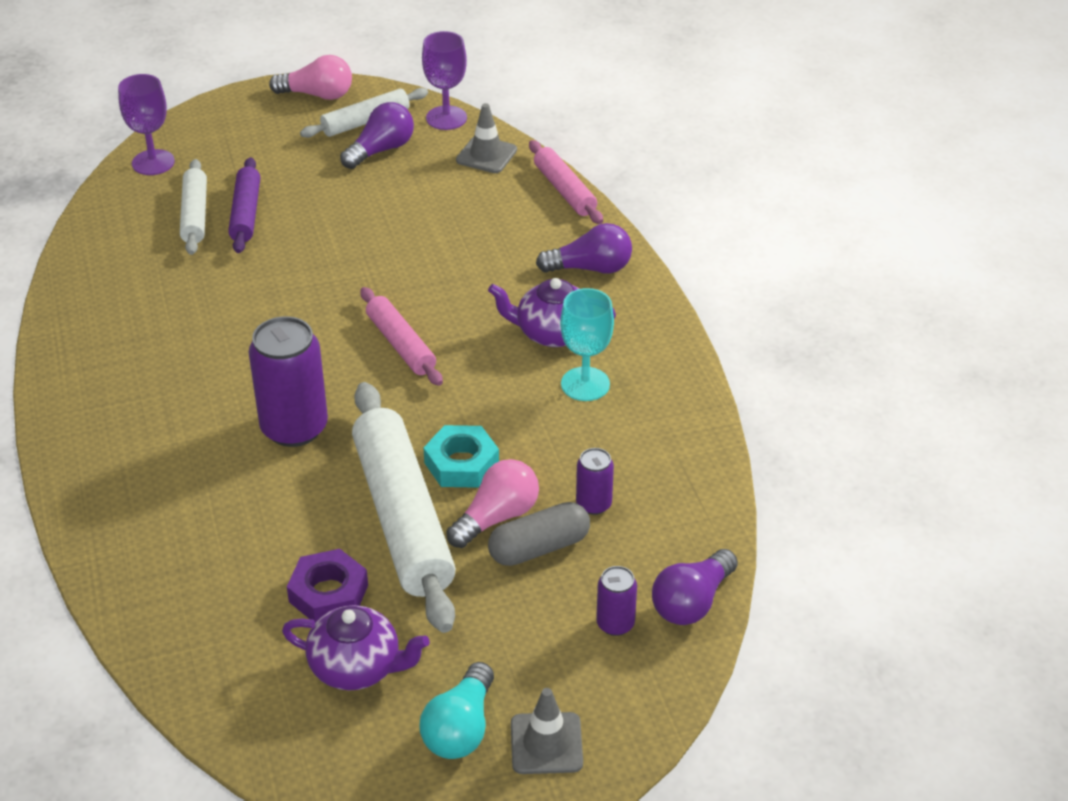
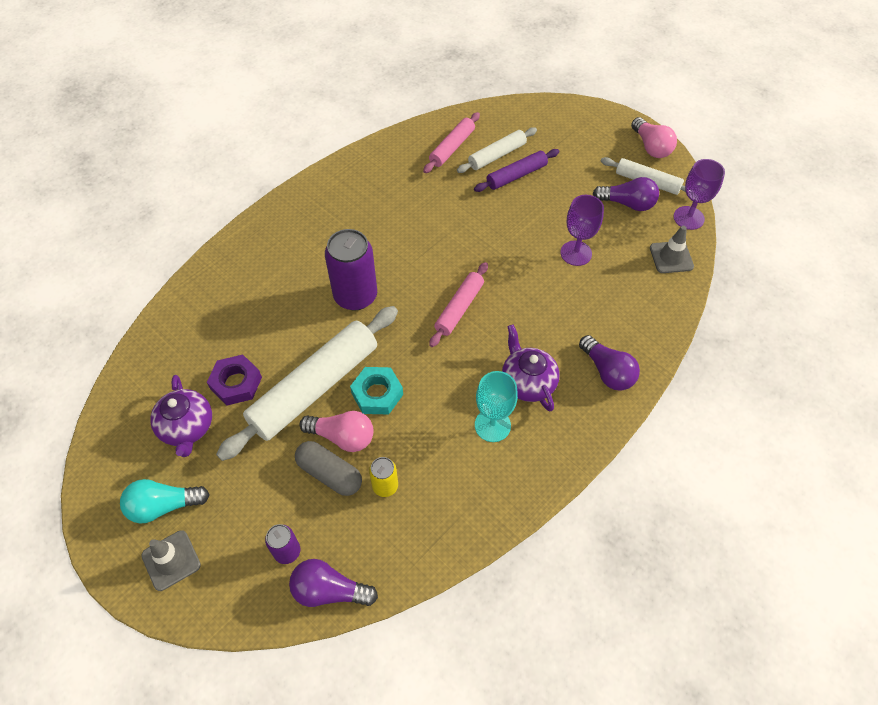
camera: 60 degrees right, 15 degrees up
purple goblet [118,74,175,175] -> purple goblet moved to [560,195,604,266]
pink rolling pin [529,140,603,224] -> pink rolling pin moved to [423,112,480,173]
purple can [576,448,614,515] -> yellow can [369,457,398,497]

